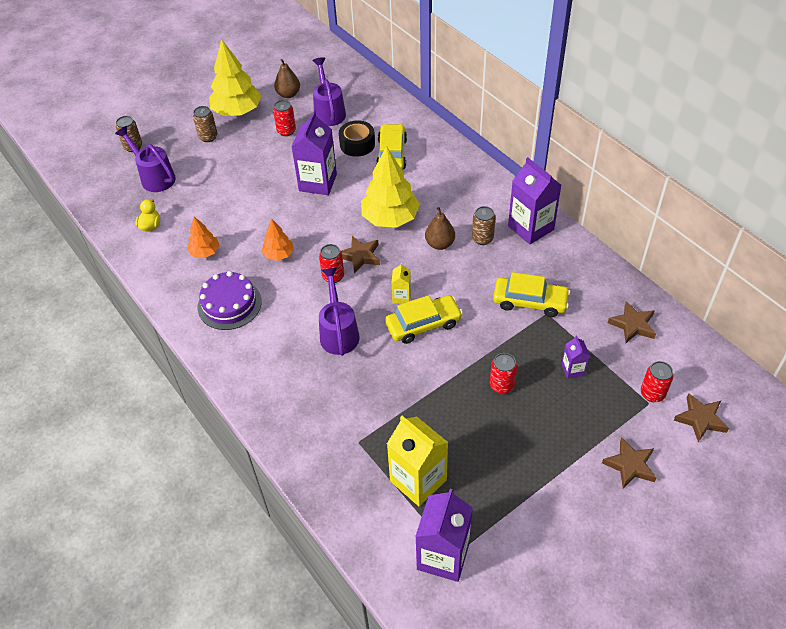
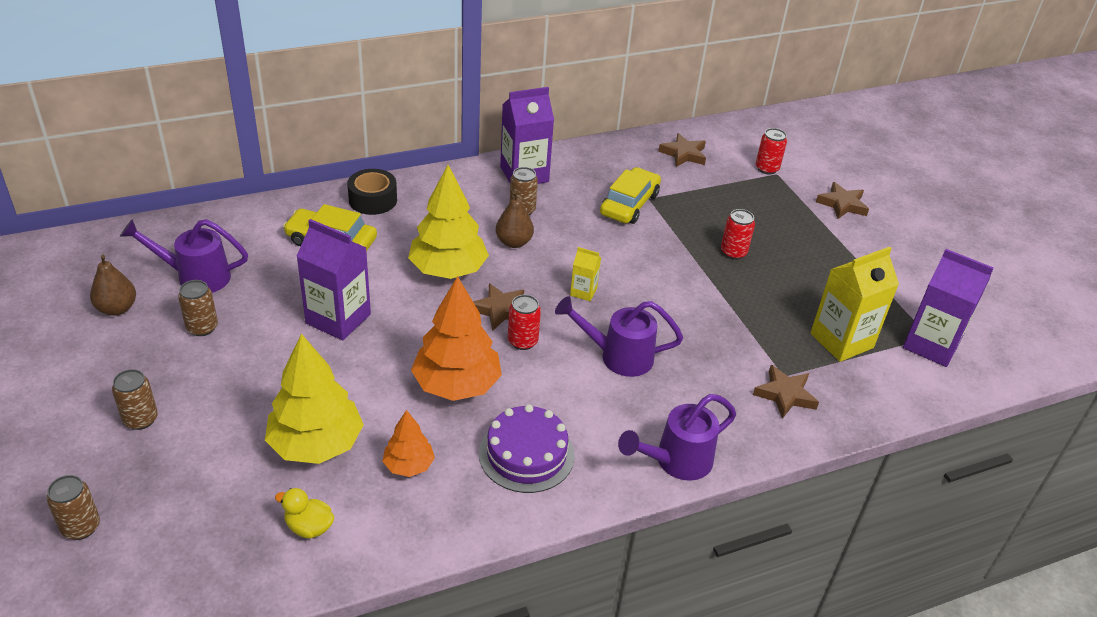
camera: 80 degrees left, 10 degrees down
purple watering can [115,126,176,192] -> purple watering can moved to [618,394,736,481]
yellow tree [209,39,262,116] -> yellow tree moved to [265,334,364,464]
orange tree [262,218,294,261] -> orange tree [411,276,502,401], size x1.87
red can [273,100,296,136] -> brown can [178,280,218,336]
black tape [339,120,375,157] -> black tape moved to [347,169,397,215]
yellow car [385,295,463,344] -> none
purple carton [562,335,590,379] -> none
brown star [674,393,729,442] -> brown star moved to [753,365,819,419]

